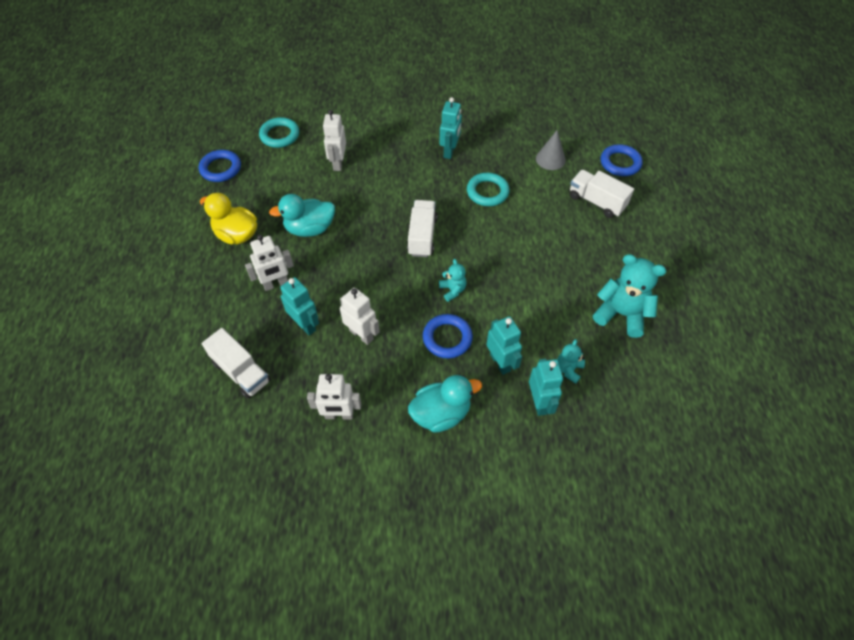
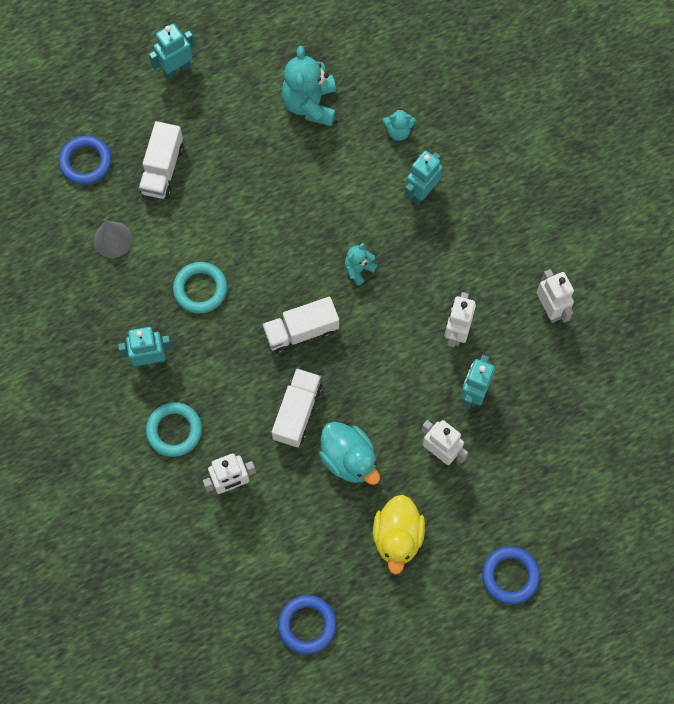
camera: 115 degrees left, 15 degrees up
white truck [202,328,271,398] -> white truck moved to [272,368,322,447]
turquoise ring [259,117,299,148] -> turquoise ring moved to [146,402,202,457]
turquoise duck [408,375,482,433] -> none
blue ring [423,314,473,359] -> blue ring moved to [482,546,540,604]
turquoise robot [529,359,563,416] -> turquoise robot moved to [149,23,195,79]

